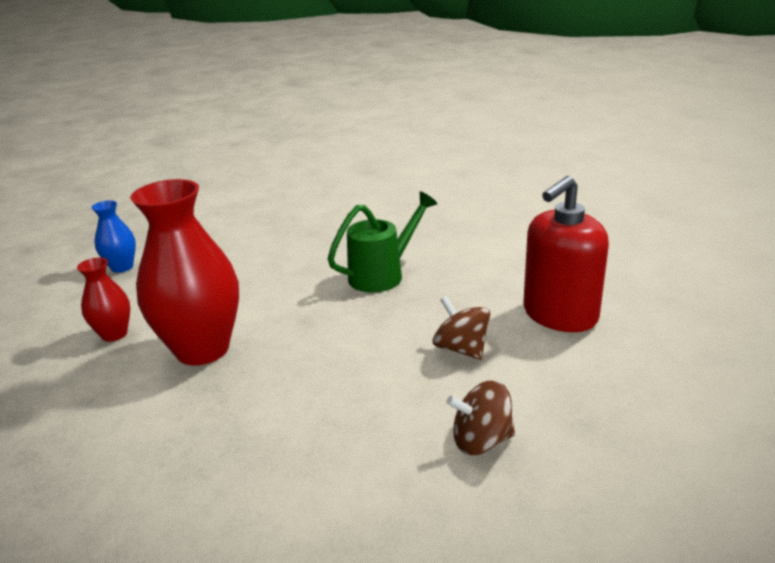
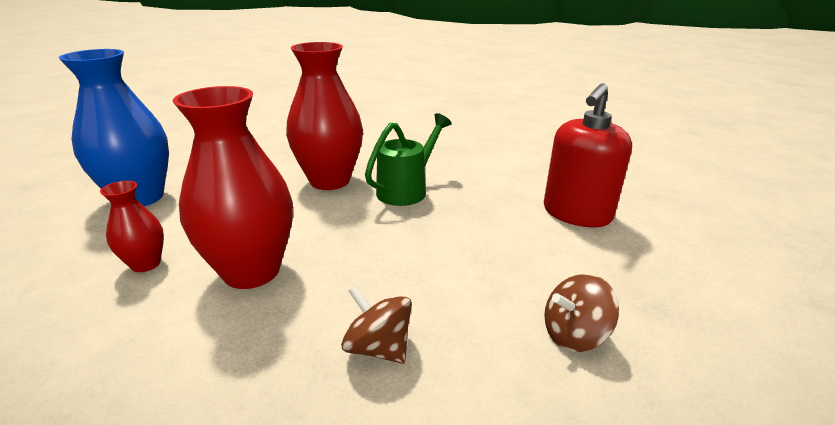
camera: 15 degrees left, 0 degrees up
blue vase [91,200,136,273] -> blue vase [59,49,169,206], size x2.02
brown spinning top [433,296,490,360] -> brown spinning top moved to [341,286,412,364]
none -> red vase [286,42,363,190]

